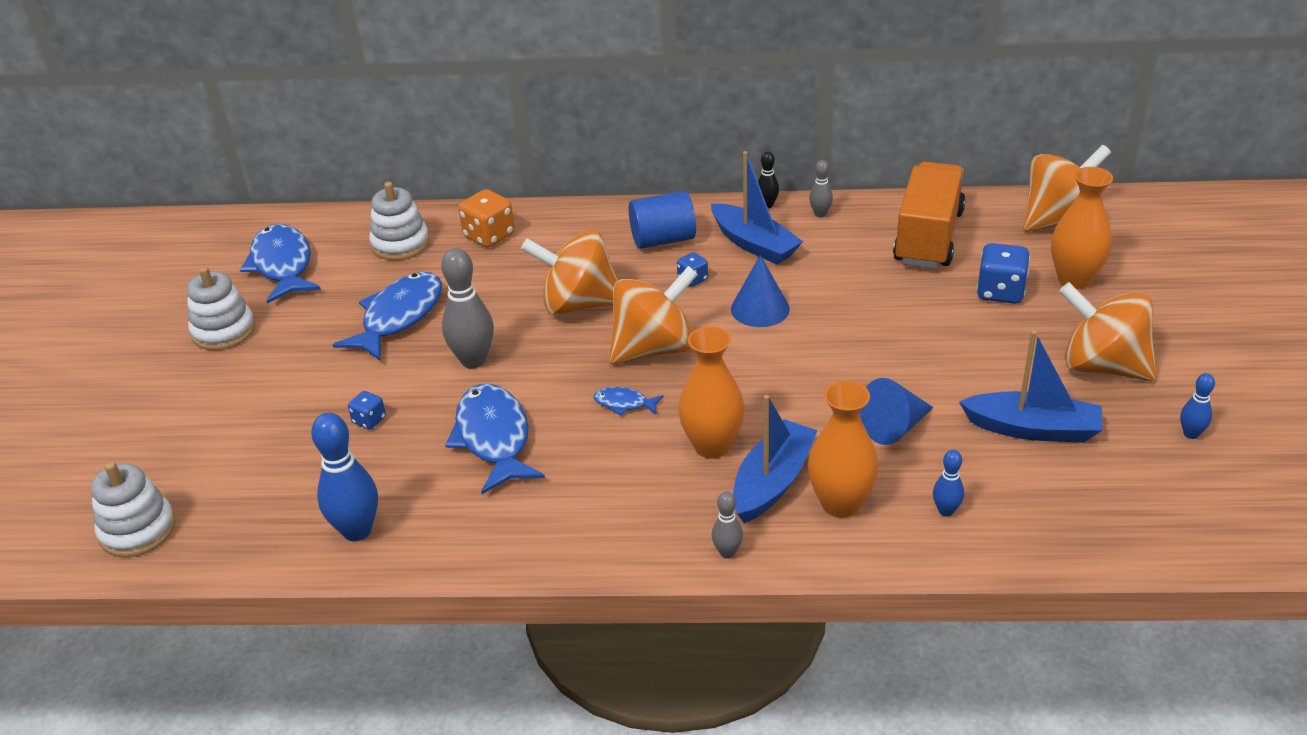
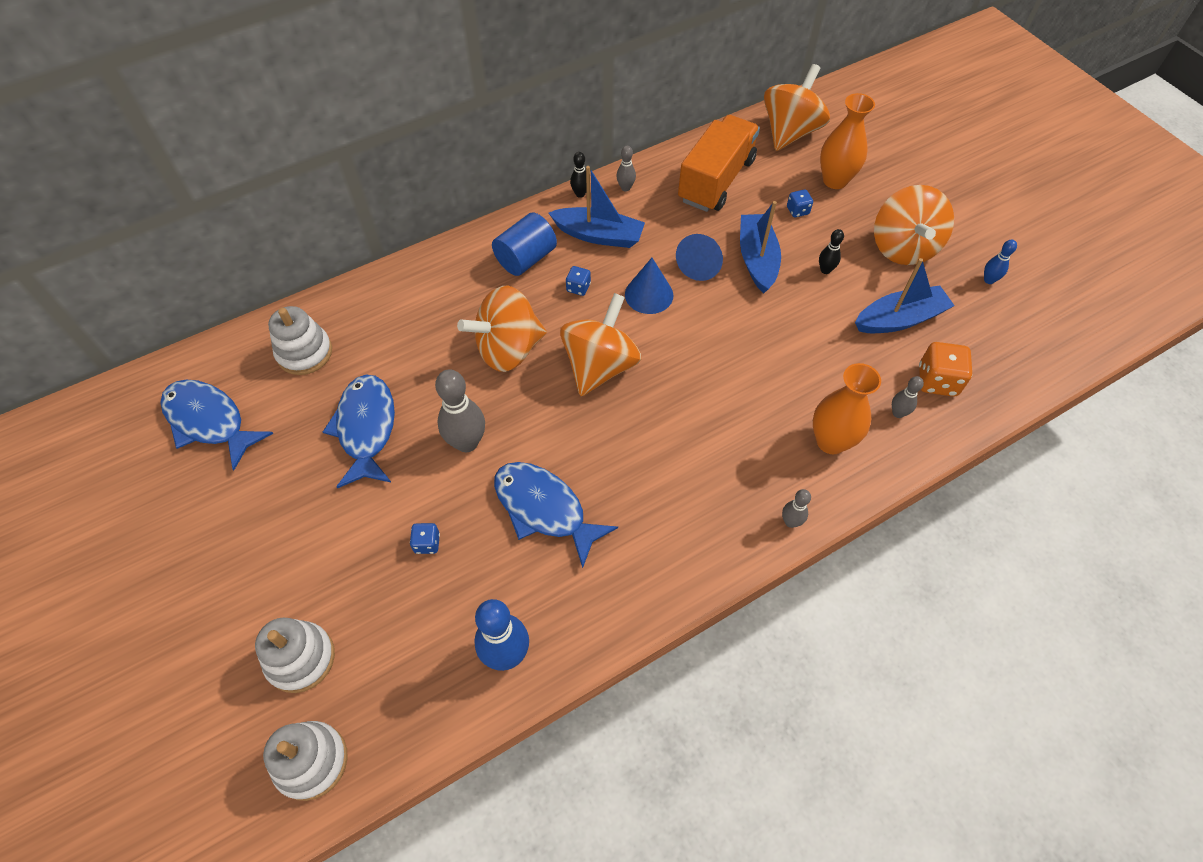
camera: 35 degrees left, 20 degrees up
white stacking toy [187,267,255,350] -> white stacking toy moved to [255,618,335,693]
orange dice [458,189,515,248] -> orange dice moved to [919,342,972,397]
blue fish [594,387,664,416] -> none
orange vase [678,326,745,459] -> none
blue boat [733,395,818,523] -> blue boat moved to [740,201,781,293]
blue cone [859,378,933,445] -> blue cone moved to [676,234,723,281]
orange truck [893,162,966,268] -> orange truck turned 45 degrees clockwise [678,115,760,212]
blue bowling pin [933,450,964,517] -> grey bowling pin [892,376,924,418]
blue dice [977,243,1030,304] -> blue dice [787,189,813,217], size x0.56
orange spinning top [1059,282,1157,381] -> orange spinning top turned 90 degrees counterclockwise [874,185,954,265]
none -> black bowling pin [819,229,844,274]

